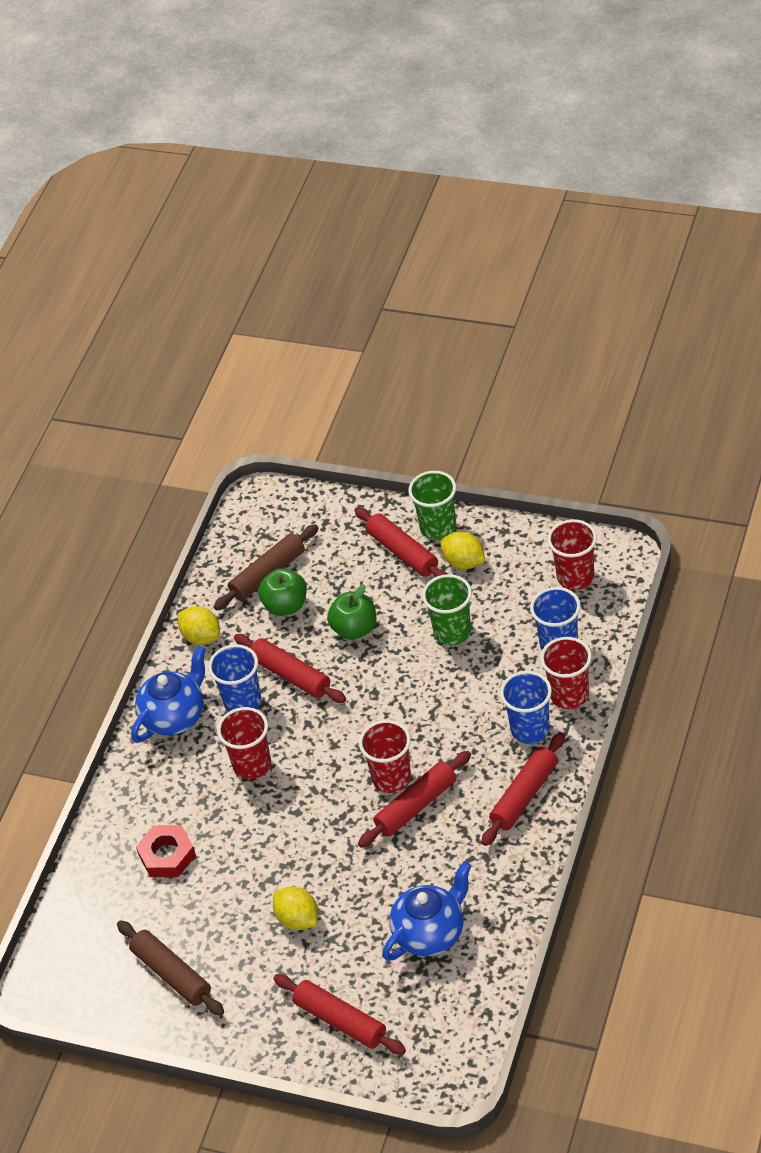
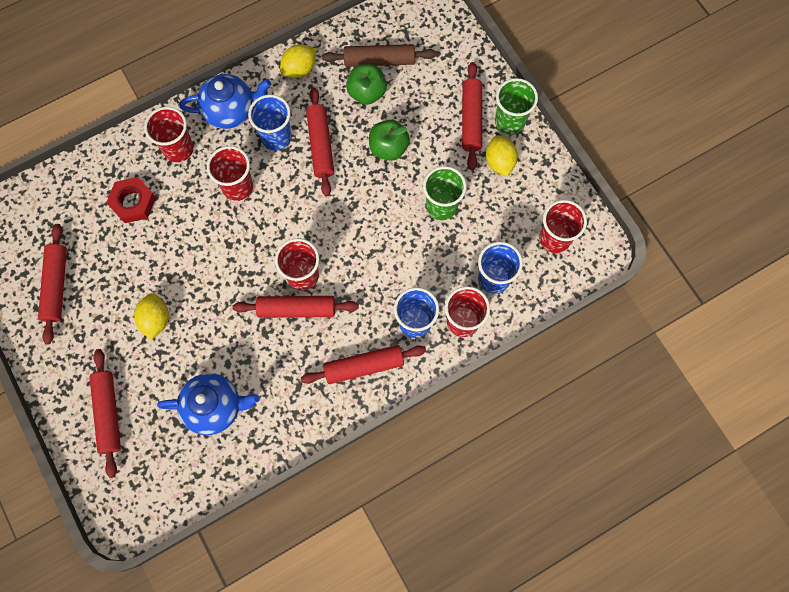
camera: 35 degrees right, 25 degrees up
brown rolling pin [117,920,224,1016] -> red rolling pin [38,224,67,344]
yellow lemon [178,606,220,645] -> yellow lemon turned 60 degrees clockwise [280,44,316,78]
none -> red cup [144,107,194,162]

